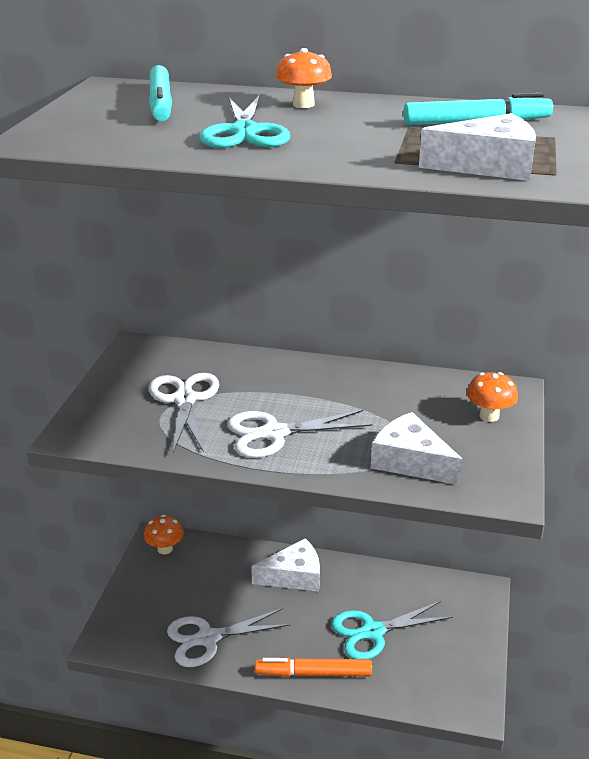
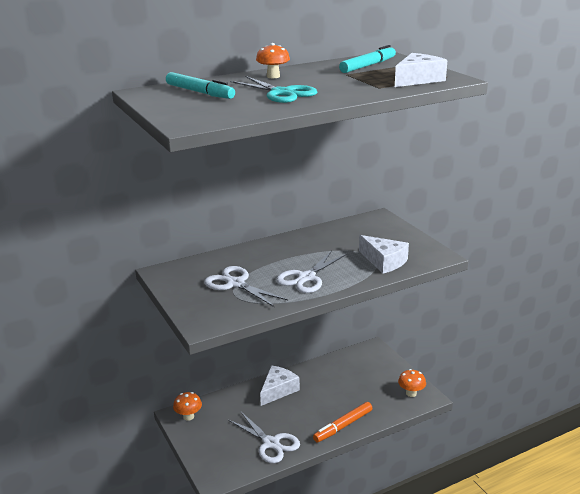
camera: 40 degrees left, 5 degrees down
white scissors [167,608,291,667] -> white scissors turned 75 degrees counterclockwise [228,411,300,463]
turquoise scissors [331,601,453,659] -> none
white cheese [371,412,463,485] -> white cheese turned 135 degrees counterclockwise [359,235,409,273]
orange mushroom [467,372,518,422] -> orange mushroom moved to [398,369,426,397]

